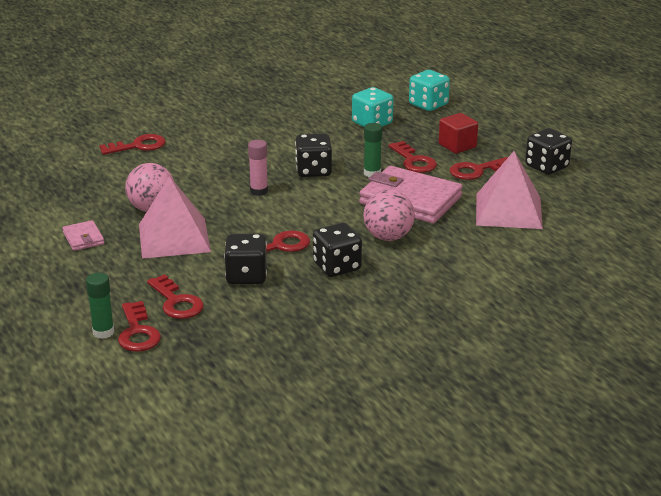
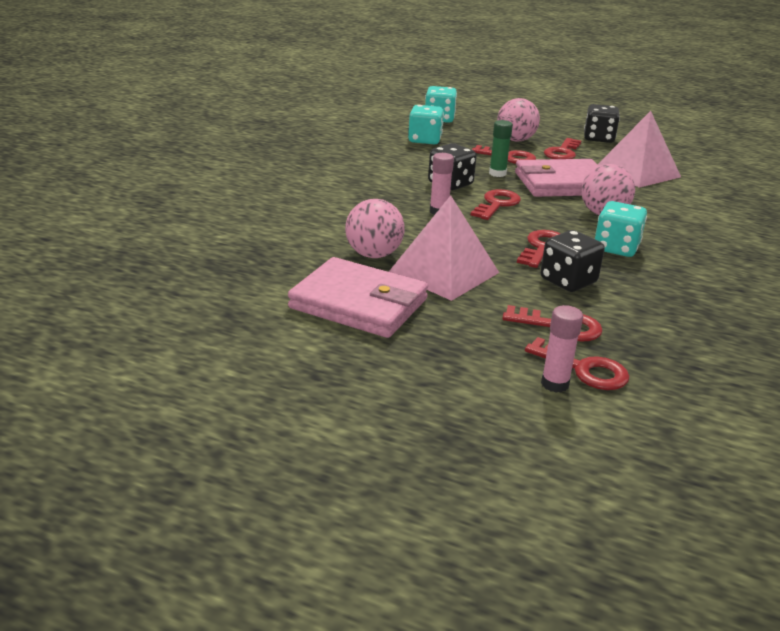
camera: 40 degrees left, 0 degrees up
pink wallet [62,220,104,251] -> pink wallet [288,257,428,338], size x2.17
green glue stick [86,273,114,339] -> pink glue stick [541,305,583,392]
red key [99,134,166,155] -> red key moved to [471,189,521,220]
black dice [313,223,362,277] -> turquoise dice [595,201,647,257]
red cube [439,113,478,154] -> pink ball [497,98,540,141]

